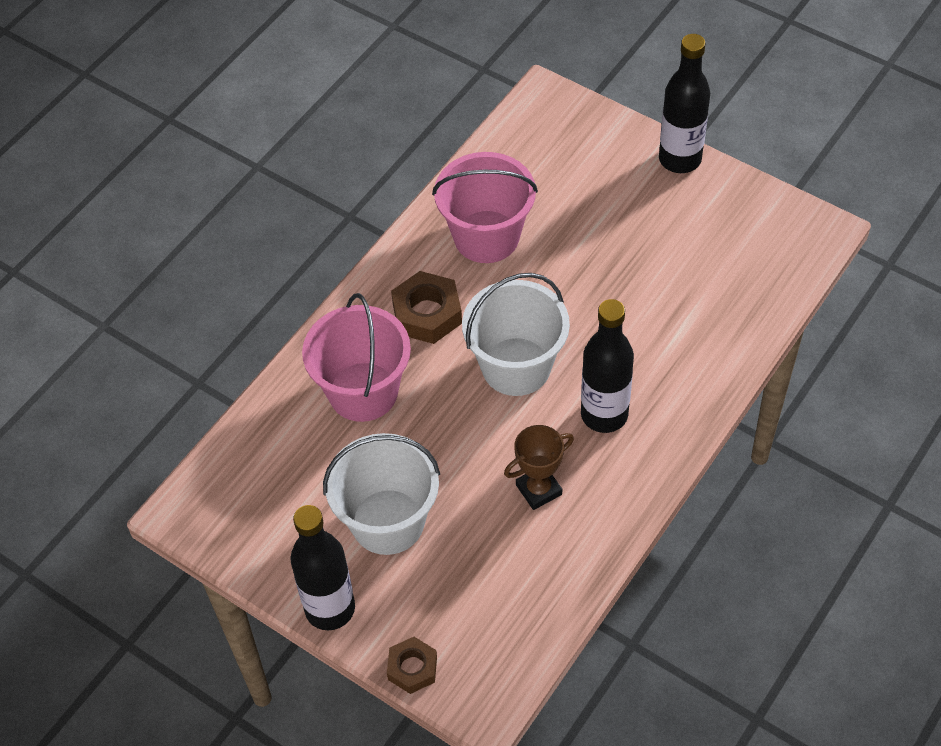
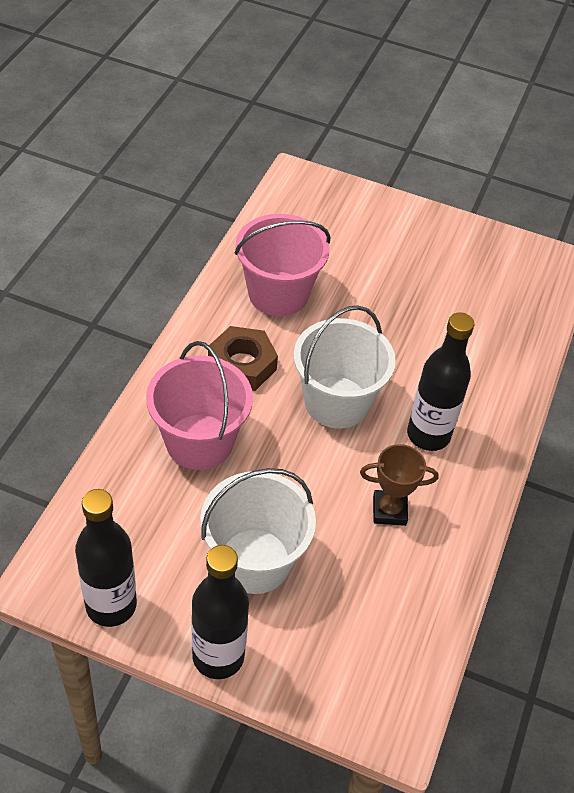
camera: 20 degrees left, 5 degrees down
brown nut [387,637,437,694] -> none
brown trophy [504,425,574,510] -> brown trophy turned 45 degrees clockwise [360,444,438,526]
black bottle [659,34,710,173] -> black bottle moved to [75,489,137,627]

